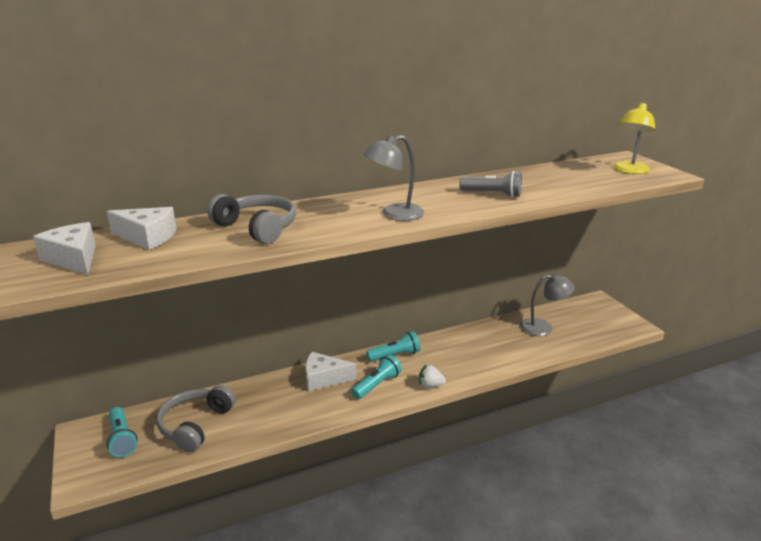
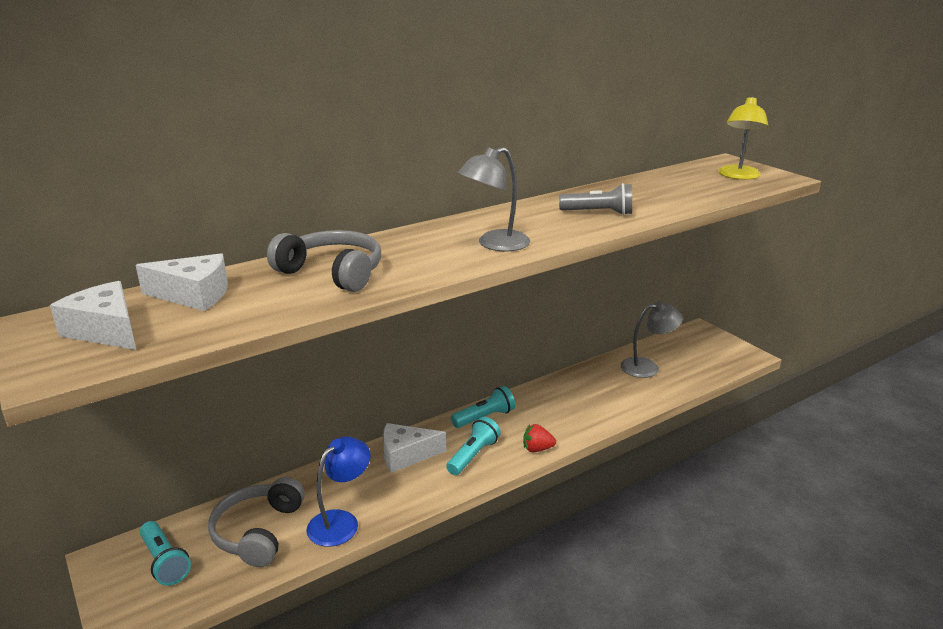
camera: 10 degrees left, 0 degrees up
white strawberry [419,365,446,388] -> red strawberry [523,424,556,452]
none -> blue lamp [306,437,371,547]

